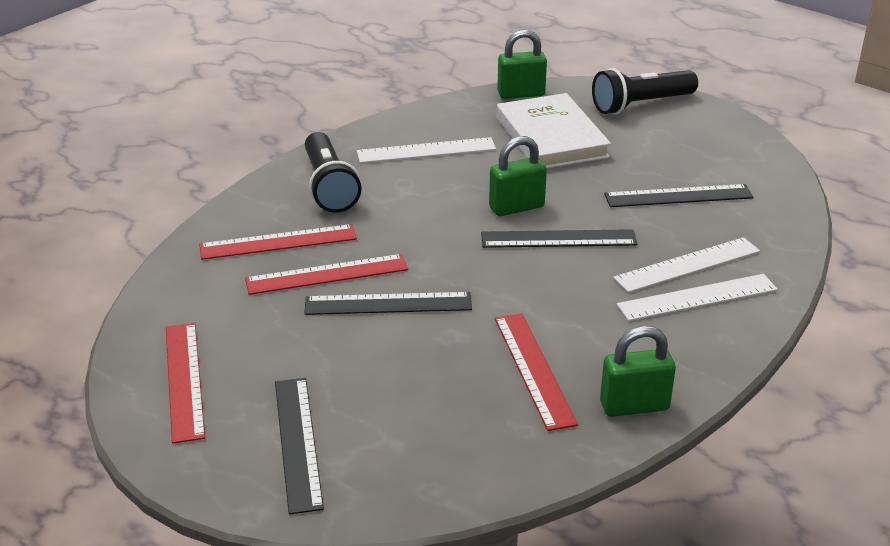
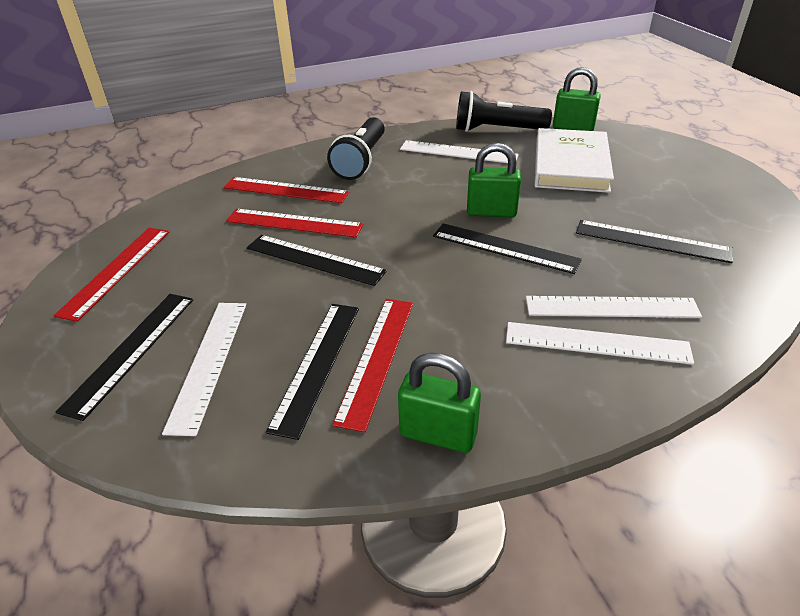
camera: 30 degrees right, 5 degrees up
black flashlight [592,68,698,115] -> black flashlight moved to [456,91,552,132]
none -> white ruler [162,303,246,436]
none -> black ruler [266,304,359,440]

